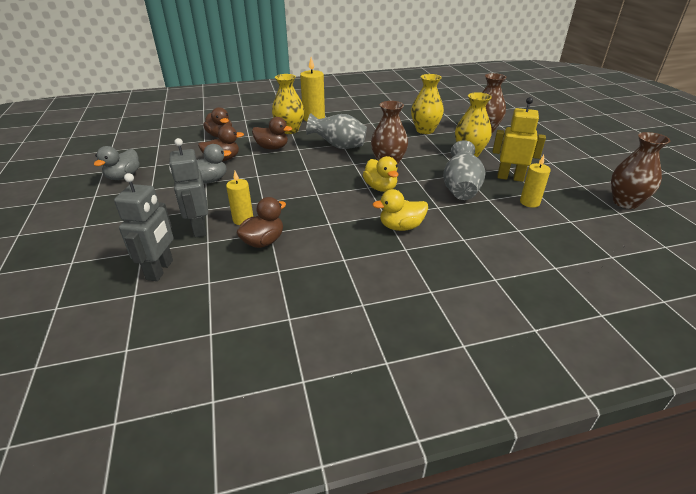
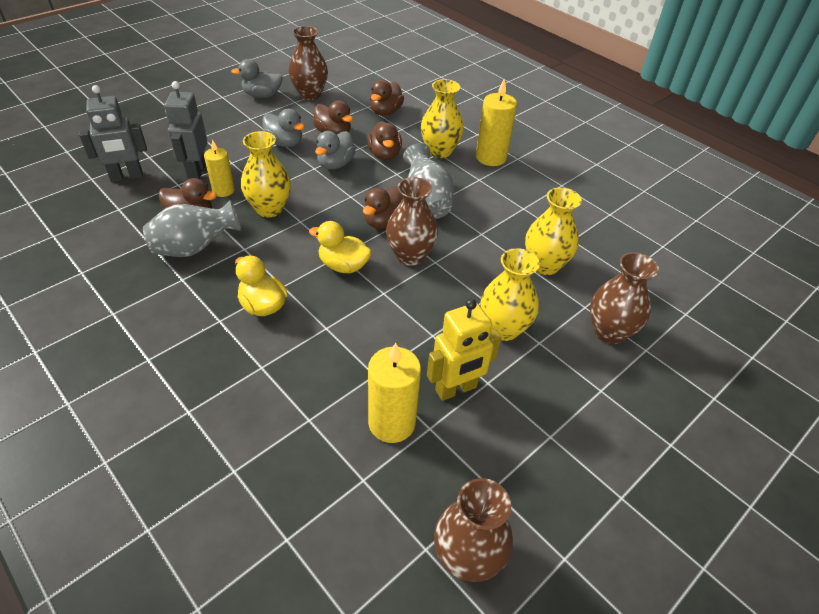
camera: 60 degrees right, 10 degrees up
grey robot [169,138,208,238] -> grey robot turned 45 degrees counterclockwise [164,81,208,179]
yellow duck [363,156,399,192] -> yellow duck turned 75 degrees clockwise [309,221,372,273]
grey vase [443,140,485,200] -> grey vase moved to [143,200,241,257]
yellow robot [493,97,546,182] -> yellow robot turned 75 degrees clockwise [427,299,502,401]
yellow candle [520,155,551,208] -> yellow candle [368,343,421,443], size x1.57
none -> yellow vase [241,131,291,217]
none -> brown vase [289,26,328,100]
none -> grey duck [315,131,356,169]
none -> brown duck [363,187,403,229]

